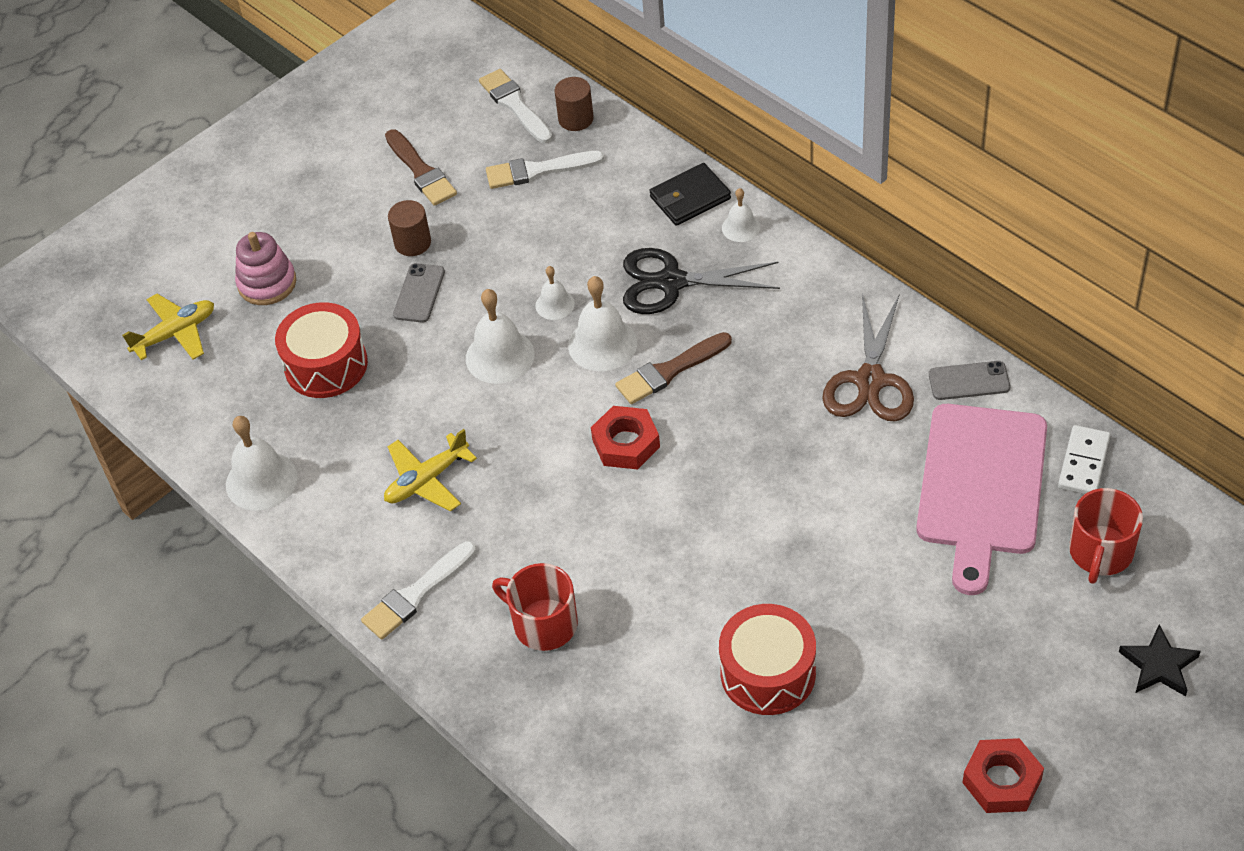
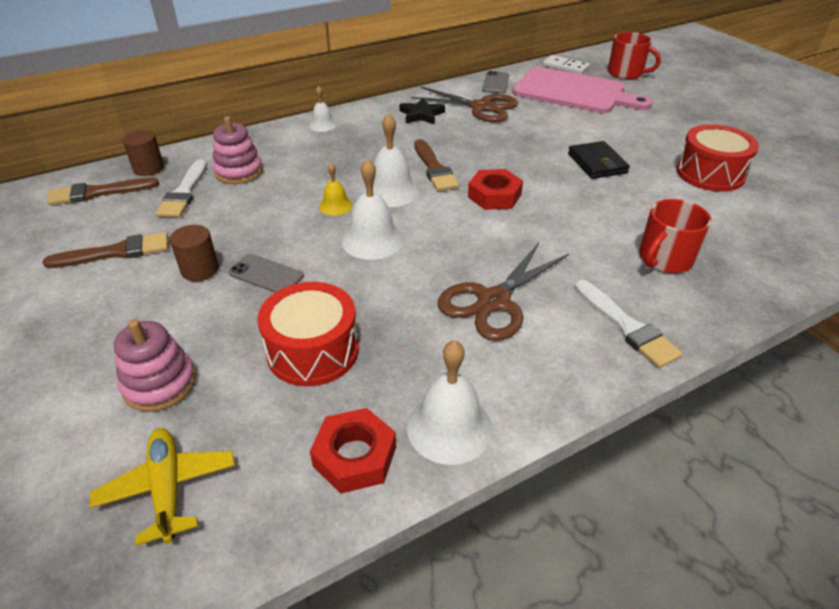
camera: 80 degrees left, 10 degrees down
yellow plane [384,429,477,511] -> brown scissors [438,243,569,341]
white brush [479,69,552,143] -> brown brush [47,177,159,205]
white bell [535,266,575,320] -> yellow bell [319,162,353,216]
black scissors [623,248,780,314] -> none
black wallet [649,163,731,226] -> black wallet moved to [568,141,630,179]
red nut [963,738,1044,813] -> red nut moved to [310,408,396,494]
black star [1119,624,1201,696] -> black star moved to [399,98,445,124]
none -> pink stacking toy [213,116,263,184]

